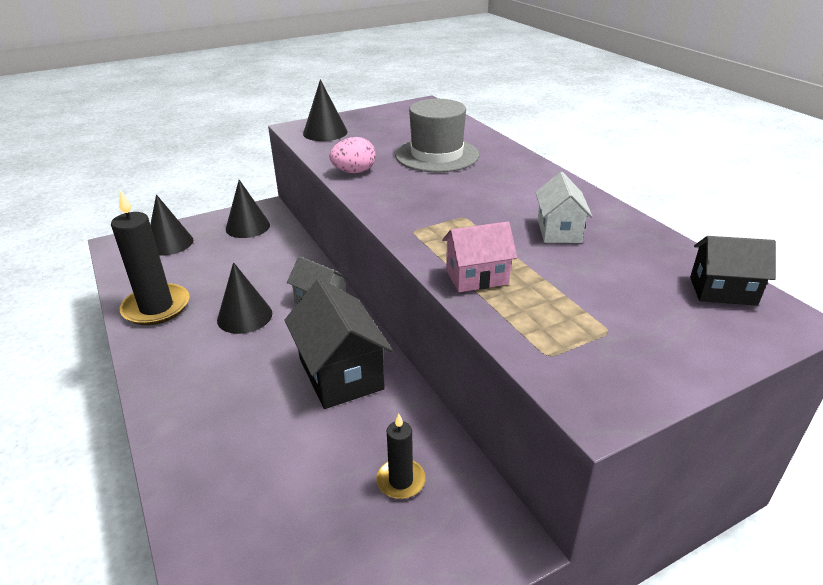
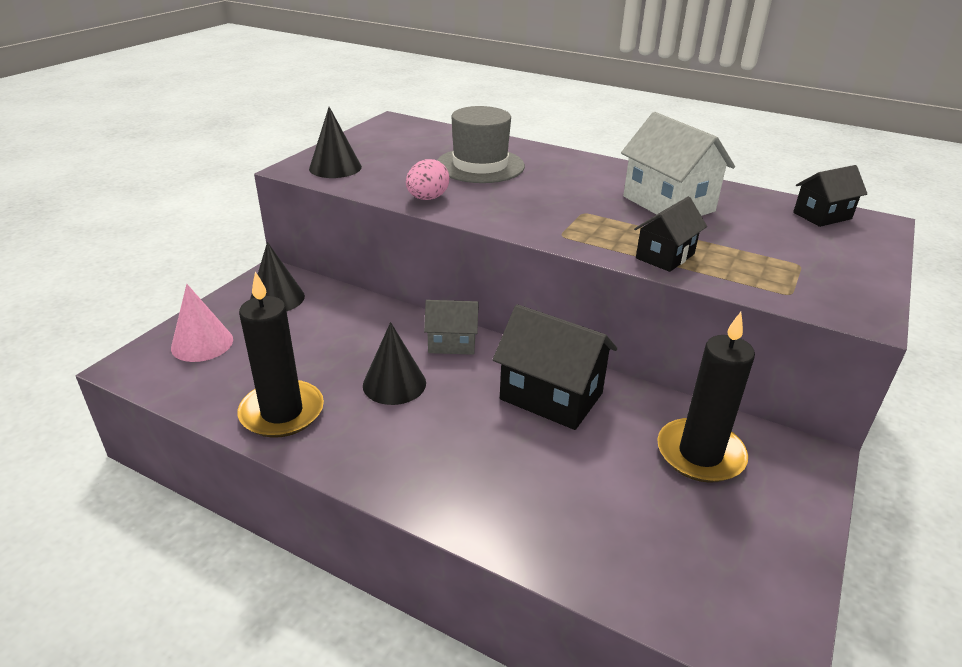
camera: 35 degrees left, 0 degrees up
black cone [150,195,193,256] -> pink cone [171,284,233,362]
black candle [376,414,426,499] -> black candle [657,312,755,483], size x1.87
pink house [442,221,517,292] -> black house [634,197,707,272]
white house [535,172,593,243] -> white house [621,112,735,216], size x1.67

